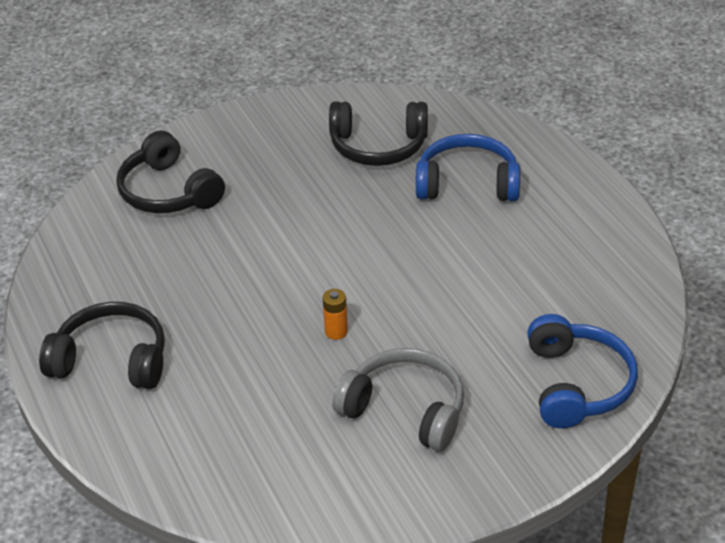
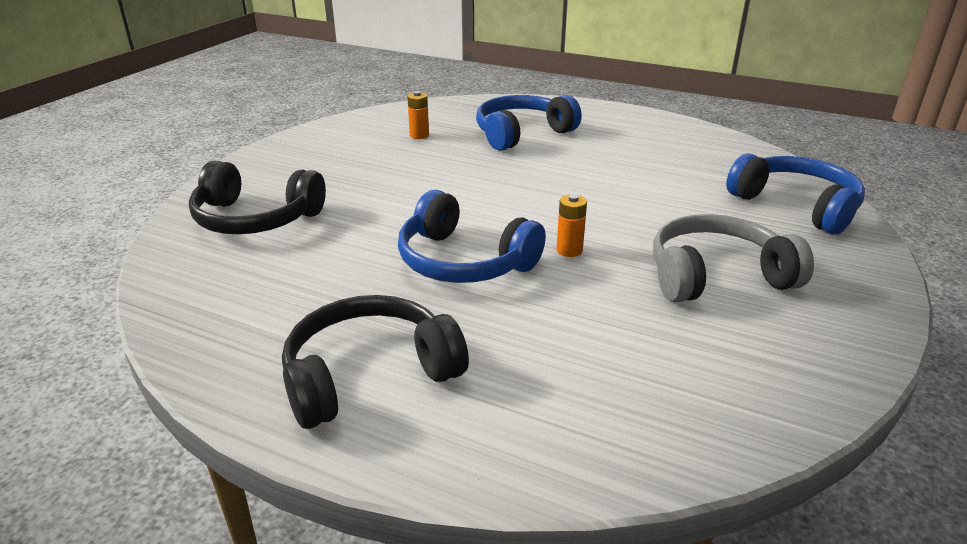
camera: 40 degrees left, 10 degrees down
black headphones [329,102,428,166] -> orange battery [407,91,429,139]
none -> blue headphones [398,190,546,283]

